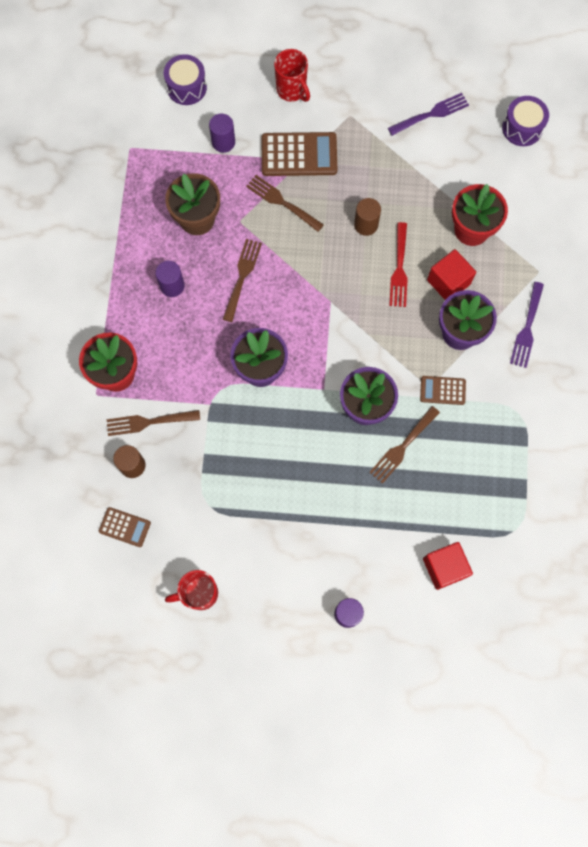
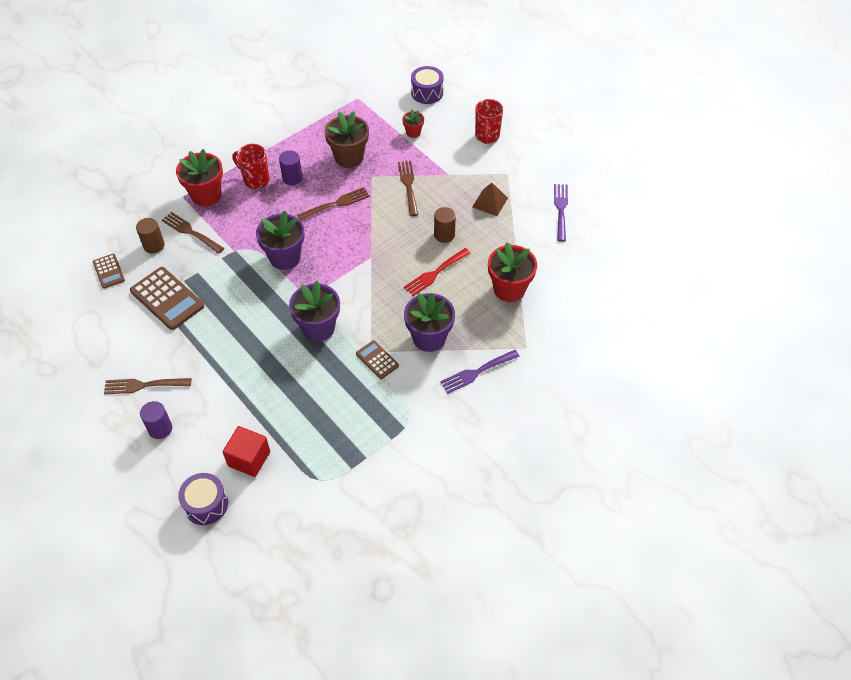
camera: 45 degrees right, 20 degrees down
red mug [165,570,218,610] -> red mug moved to [233,144,269,189]
purple cylinder [209,114,235,153] -> red flower pot [402,109,424,138]
brown calculator [262,132,337,176] -> brown calculator moved to [130,267,204,330]
brown fork [369,406,440,484] -> brown fork moved to [104,378,191,394]
purple fork [388,93,469,136] -> purple fork turned 105 degrees counterclockwise [554,184,568,242]
red cube [427,249,476,300] -> none
purple drum [502,96,549,146] -> purple drum moved to [178,473,228,525]
none -> brown pyramid [472,183,508,216]

